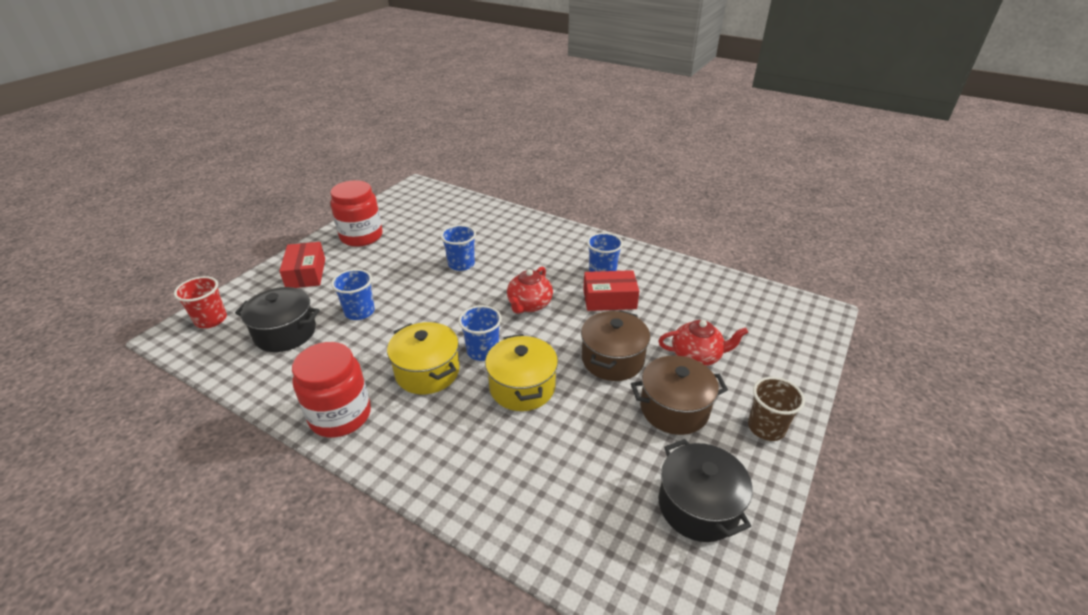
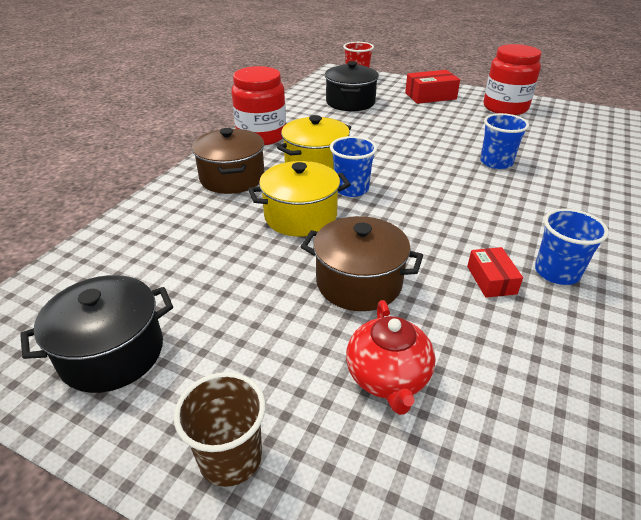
camera: 85 degrees right, 0 degrees up
blue cup [331,269,375,320] -> none
red teapot [507,267,553,314] -> none
red box [583,270,639,311] -> red box [467,247,523,298], size x0.62
brown pot [631,355,728,435] -> brown pot moved to [192,128,264,194]

